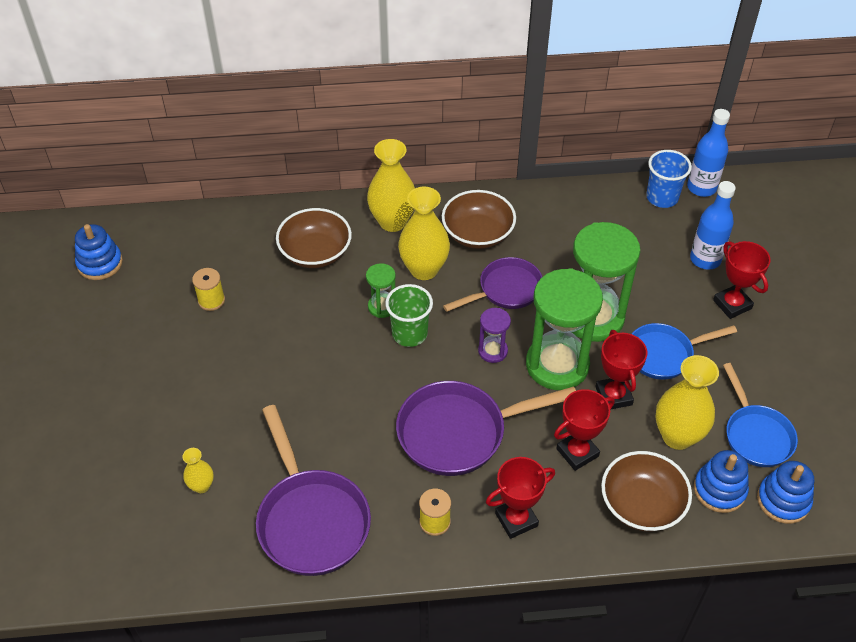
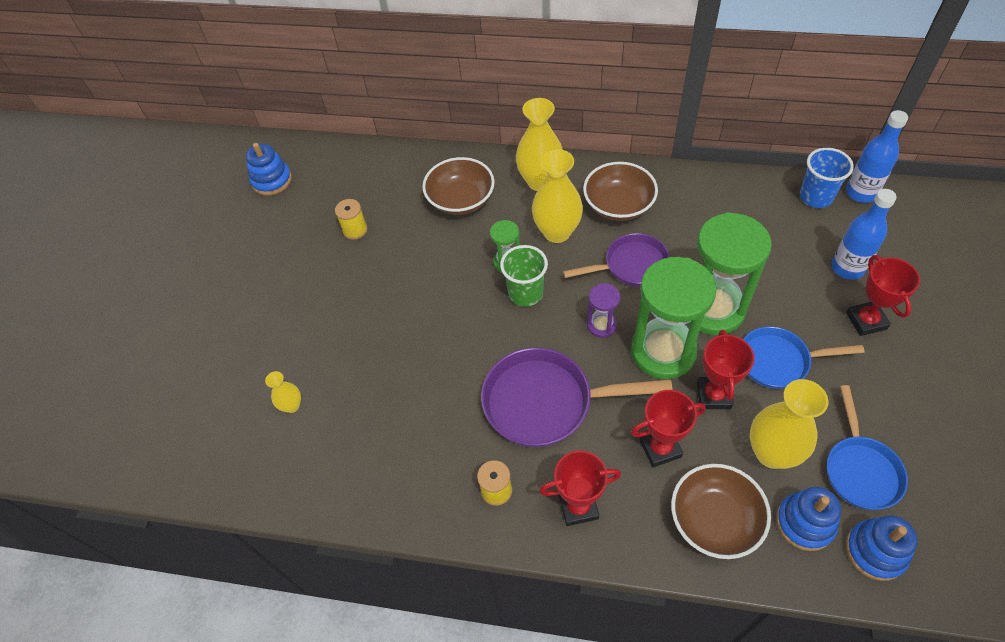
camera: 20 degrees right, 5 degrees up
purple pan [256,405,371,576] -> none

